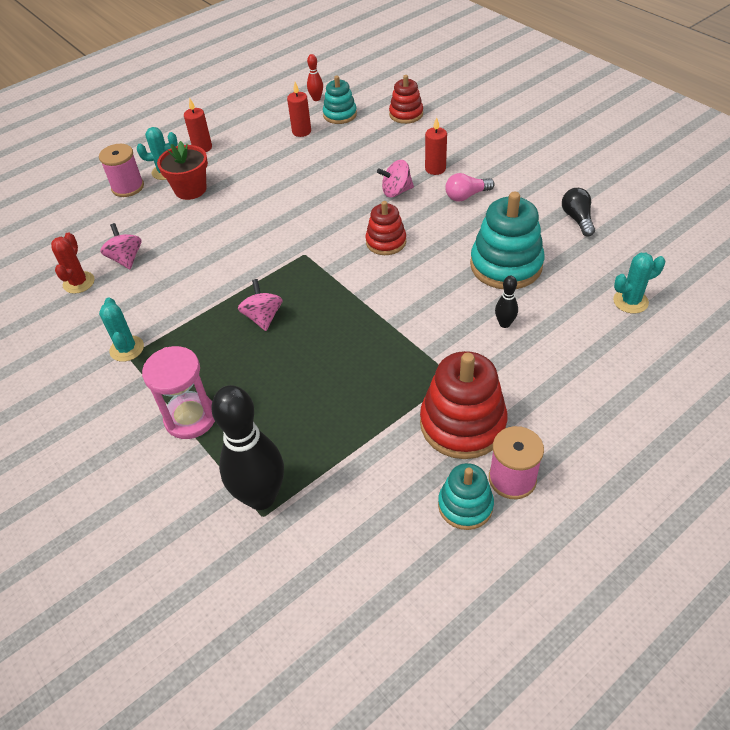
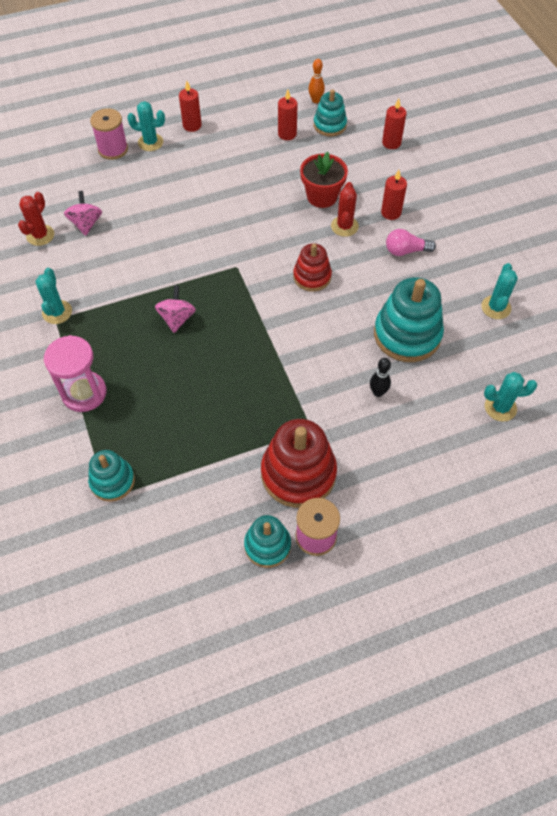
camera: 15 degrees right, 10 degrees up
red flower pot [157,141,208,200] -> red flower pot moved to [300,151,348,208]
black bowling pin [211,385,284,510] -> turquoise stacking toy [88,450,135,502]
red bowling pin [307,54,323,101] -> orange bowling pin [309,59,325,103]
pink spinning top [377,160,414,198] -> red cactus [331,182,359,237]
red stacking toy [389,75,423,124] -> red candle [382,98,406,149]
black light bulb [562,188,595,236] -> turquoise cactus [481,263,518,319]

